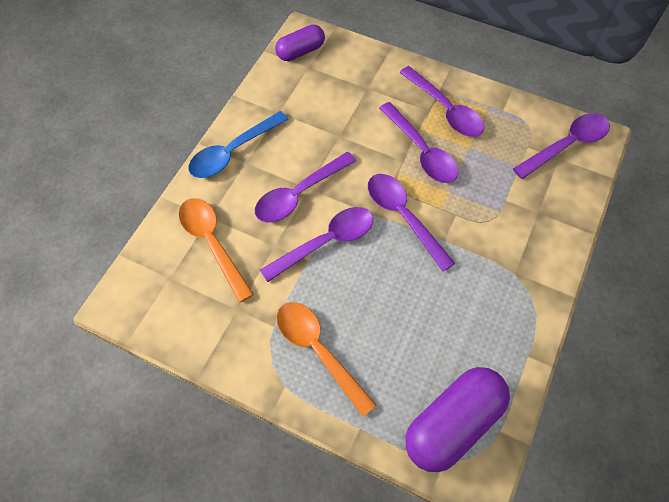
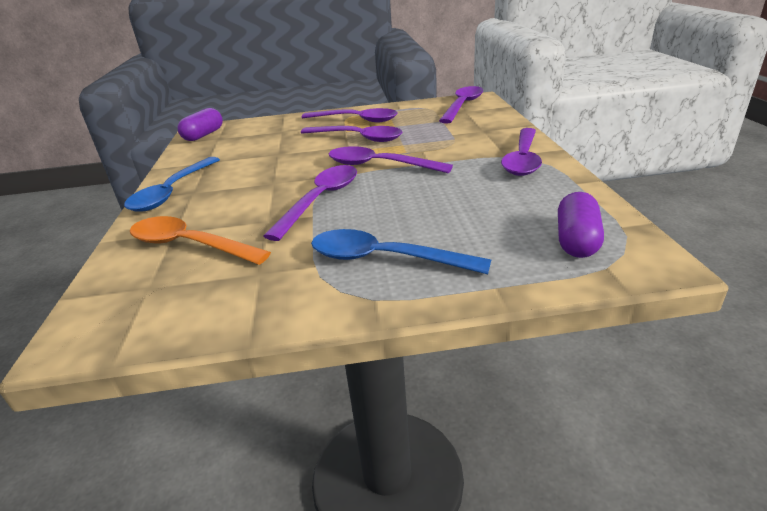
camera: 30 degrees left, 30 degrees down
purple spoon [255,152,356,223] -> purple spoon moved to [501,128,542,176]
orange spoon [277,302,377,417] -> blue spoon [311,229,491,274]
purple capsule [405,367,510,472] -> purple capsule [558,192,604,258], size x0.60

